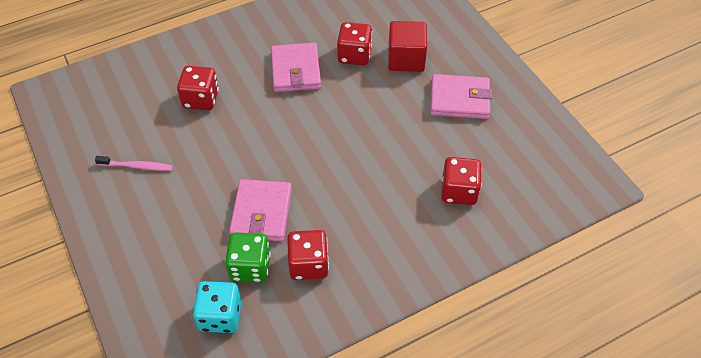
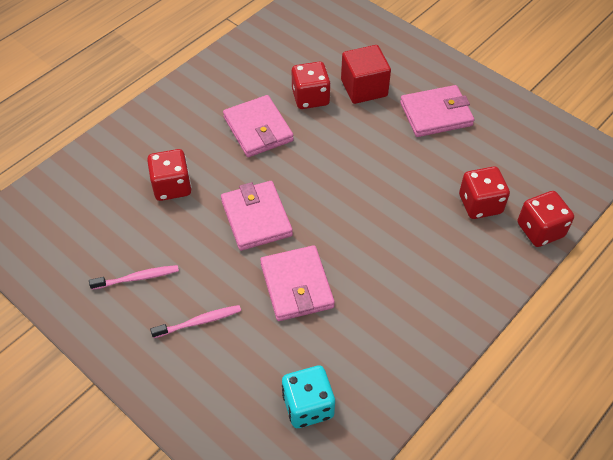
camera: 20 degrees left, 0 degrees up
green dice [225,232,271,282] -> none
red dice [287,230,329,280] -> red dice moved to [518,191,574,247]
none -> pink toothbrush [150,305,241,338]
none -> pink wallet [221,181,293,251]

